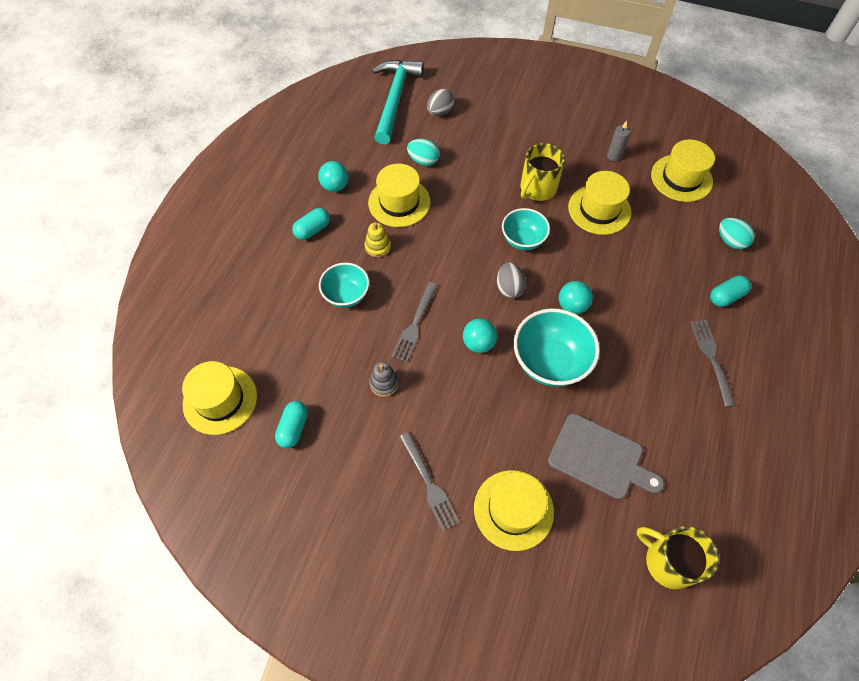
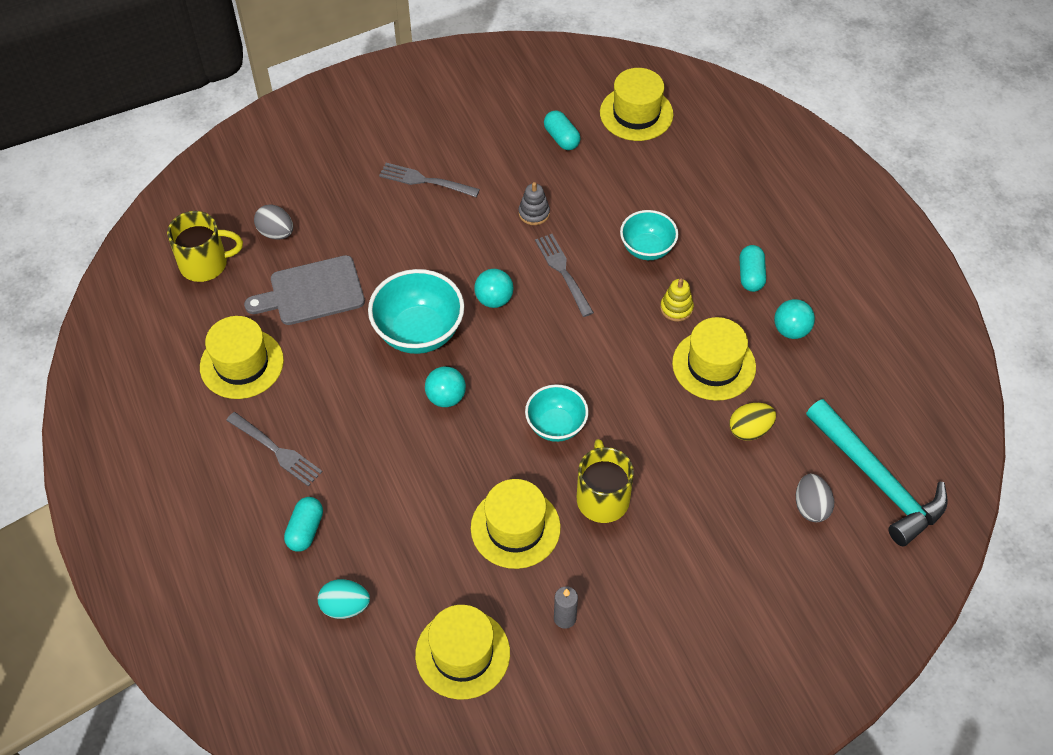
camera: 135 degrees right, 5 degrees down
turquoise egg [407,139,440,166] -> yellow egg [730,403,776,441]
yellow hat [474,470,554,551] -> yellow hat moved to [200,316,284,399]
grey egg [497,262,526,299] -> grey egg moved to [254,205,293,240]

